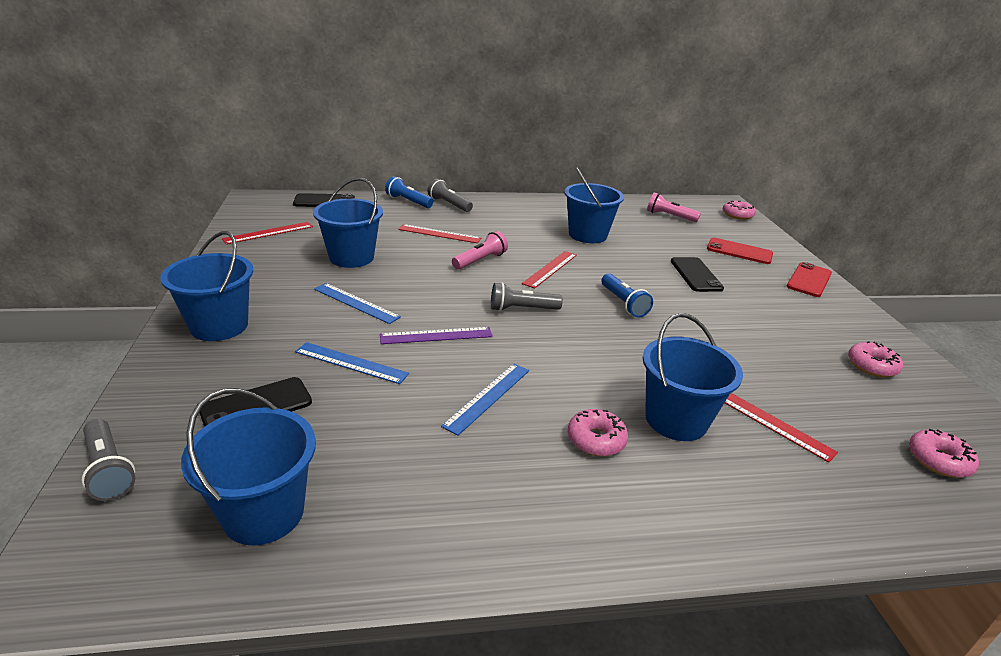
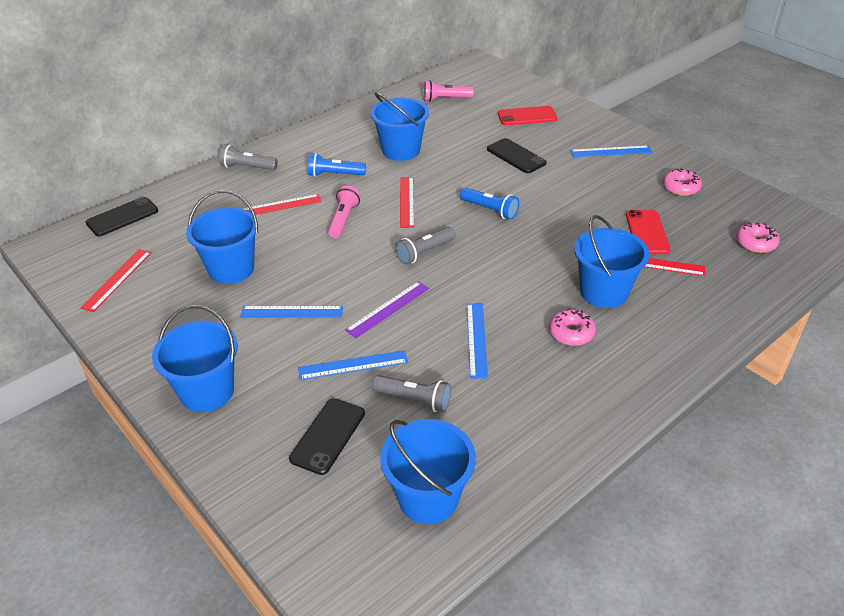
camera: 30 degrees left, 10 degrees up
grey flashlight [82,419,135,501] -> grey flashlight moved to [372,375,451,412]
blue flashlight [385,176,433,208] -> blue flashlight moved to [308,153,366,177]
pink donut [723,200,756,220] -> none
red phone [787,262,832,297] -> red phone moved to [626,210,670,254]
none -> blue ruler [570,146,652,157]

